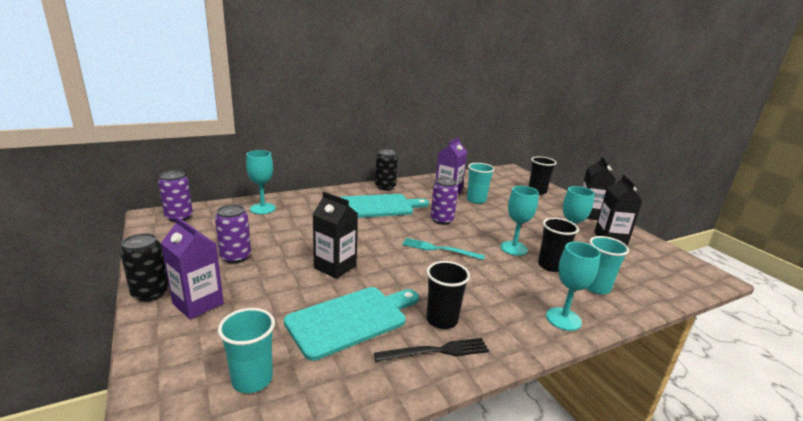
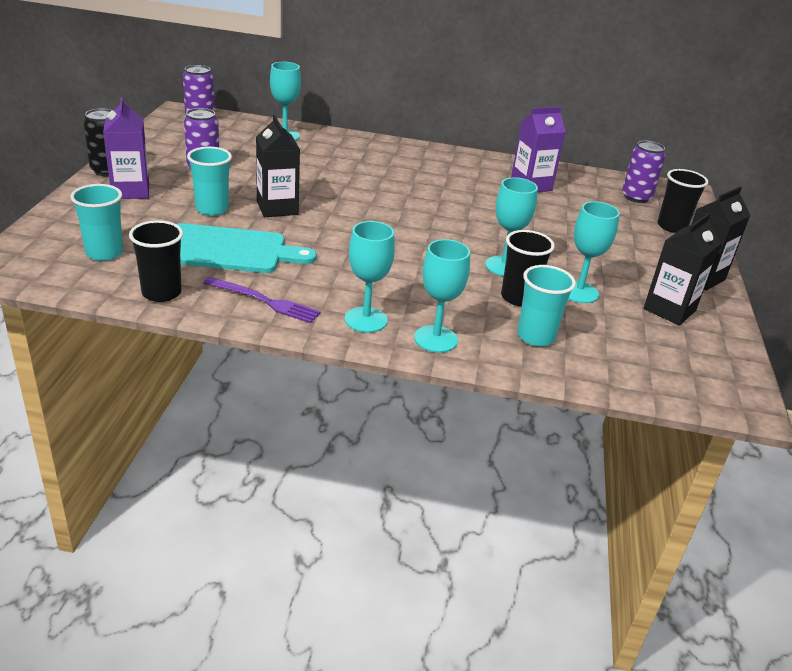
camera: 35 degrees right, 10 degrees up
turquoise cutting board [340,194,429,218] -> none
black fork [374,338,489,362] -> purple fork [203,277,321,323]
black can [375,149,398,191] -> none
turquoise fork [402,238,485,260] -> none
black cup [426,261,470,329] -> black cup moved to [129,220,183,302]
purple can [430,177,458,225] -> purple can moved to [622,141,665,203]
turquoise cup [467,163,495,204] -> turquoise cup moved to [187,147,232,216]
none -> turquoise goblet [345,221,395,333]

